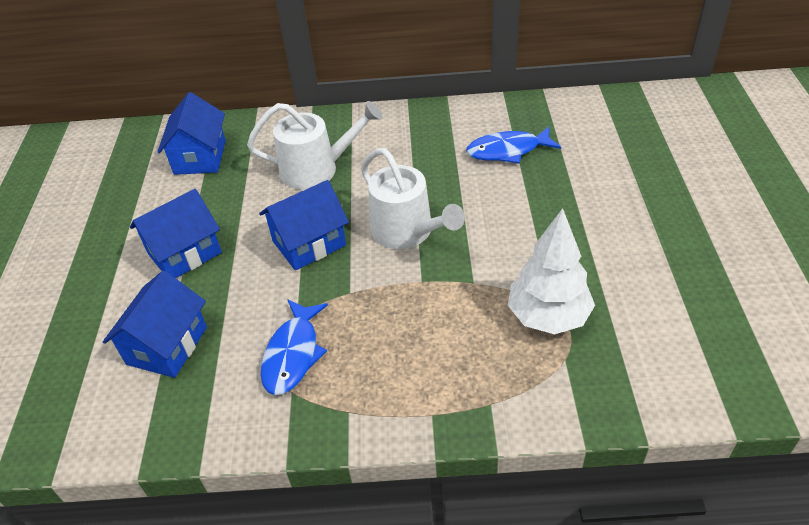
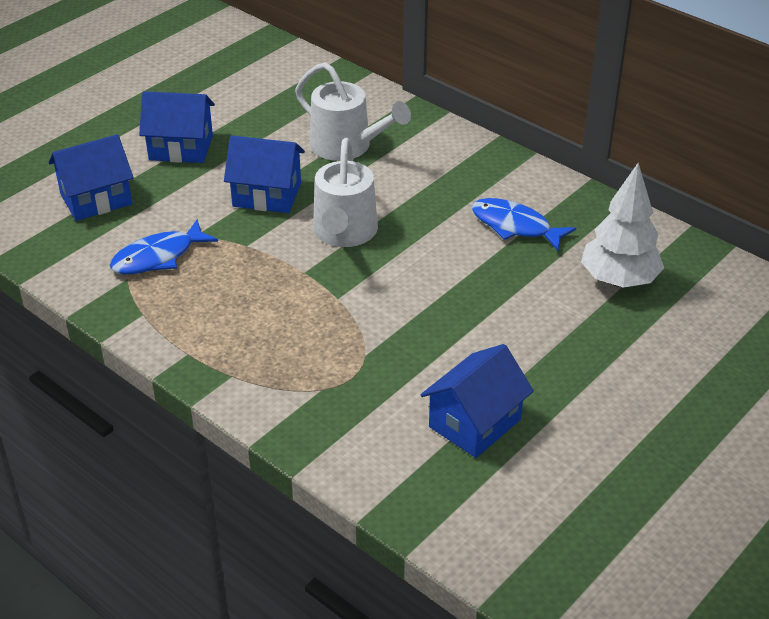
camera: 40 degrees right, 5 degrees down
blue house [157,92,226,175] -> blue house moved to [420,344,534,458]
white tree [508,208,595,334] -> white tree moved to [581,163,664,288]

